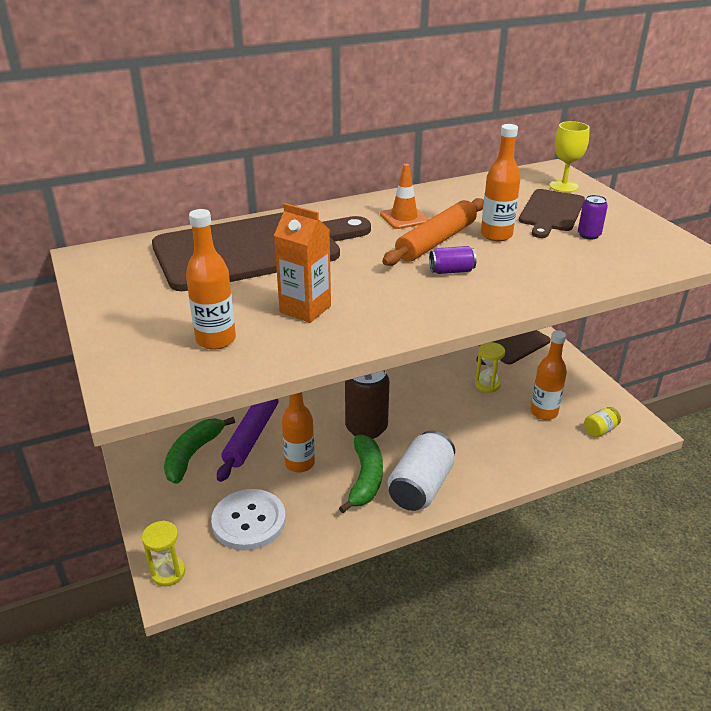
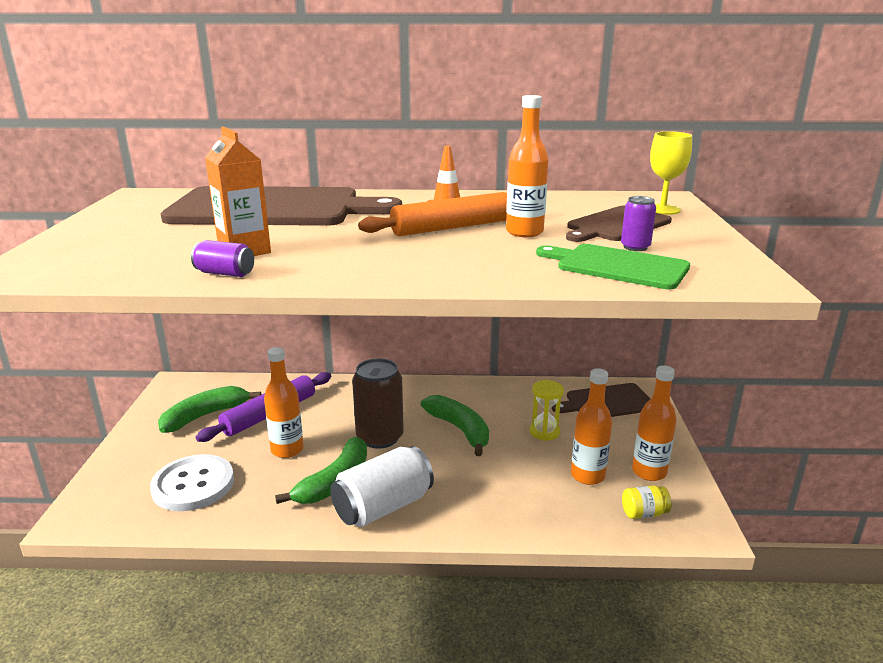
camera: 25 degrees right, 10 degrees down
yellow hourglass [142,521,185,587] -> none
orange bottle [186,209,236,350] -> orange bottle moved to [632,366,677,481]
purple can [429,246,476,274] -> purple can moved to [191,240,254,277]
none -> green banana [421,395,489,456]
none -> green cutting board [536,244,690,289]

